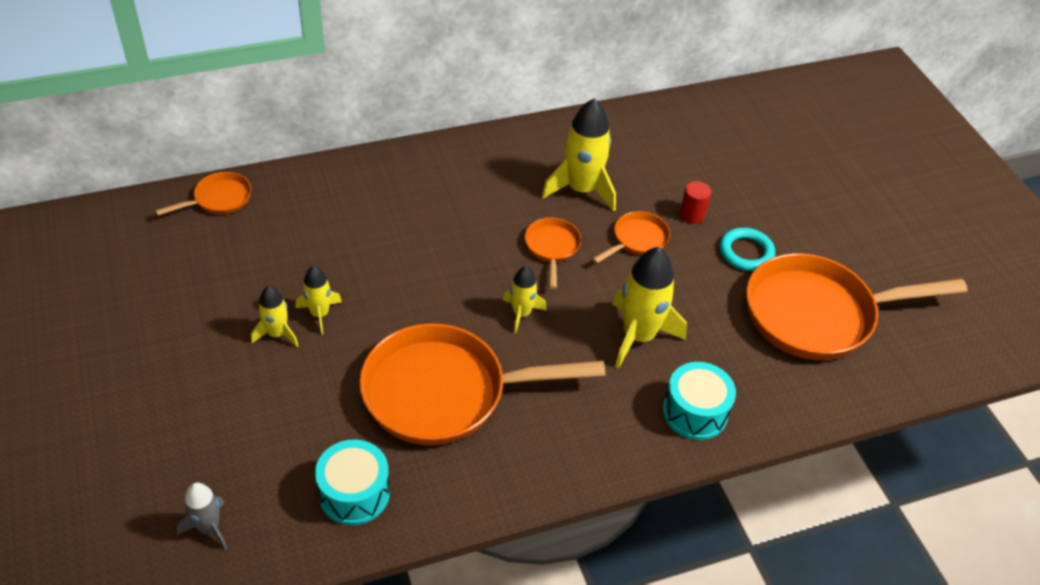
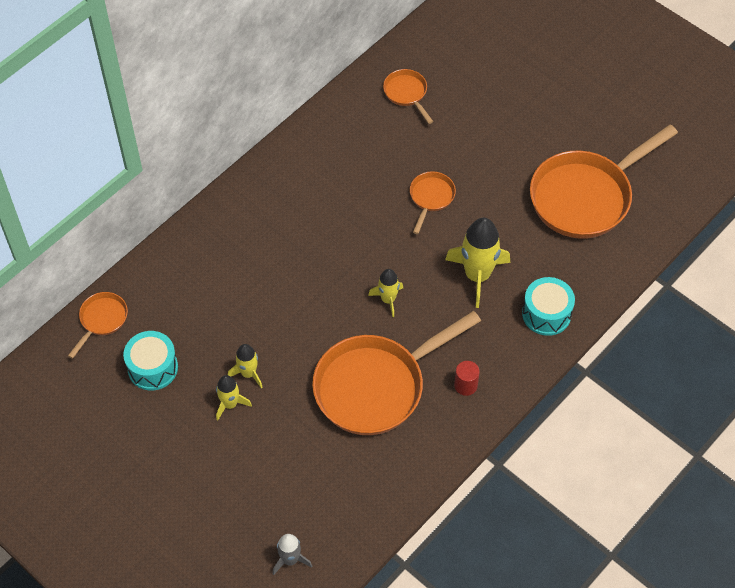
camera: 25 degrees left, 10 degrees up
turquoise drum [315,440,390,525] -> turquoise drum moved to [123,331,178,390]
orange pan [525,218,581,289] -> orange pan moved to [383,69,433,124]
yellow rocket [542,98,616,212] -> none
red cylinder [680,181,711,224] -> red cylinder moved to [454,361,480,396]
turquoise ring [720,228,775,271] -> none

